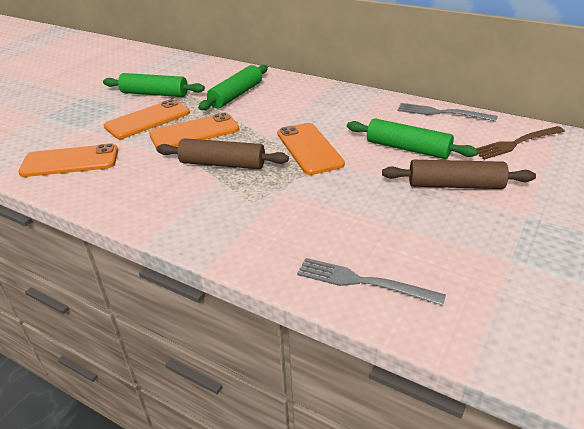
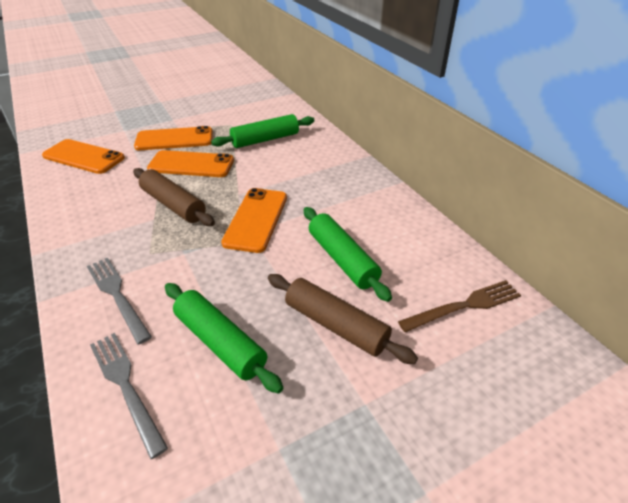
camera: 30 degrees right, 5 degrees up
green rolling pin [103,73,205,97] -> green rolling pin moved to [165,283,283,394]
grey fork [398,103,498,122] -> grey fork moved to [87,258,152,344]
brown fork [476,126,565,160] -> brown fork turned 150 degrees clockwise [398,280,521,332]

